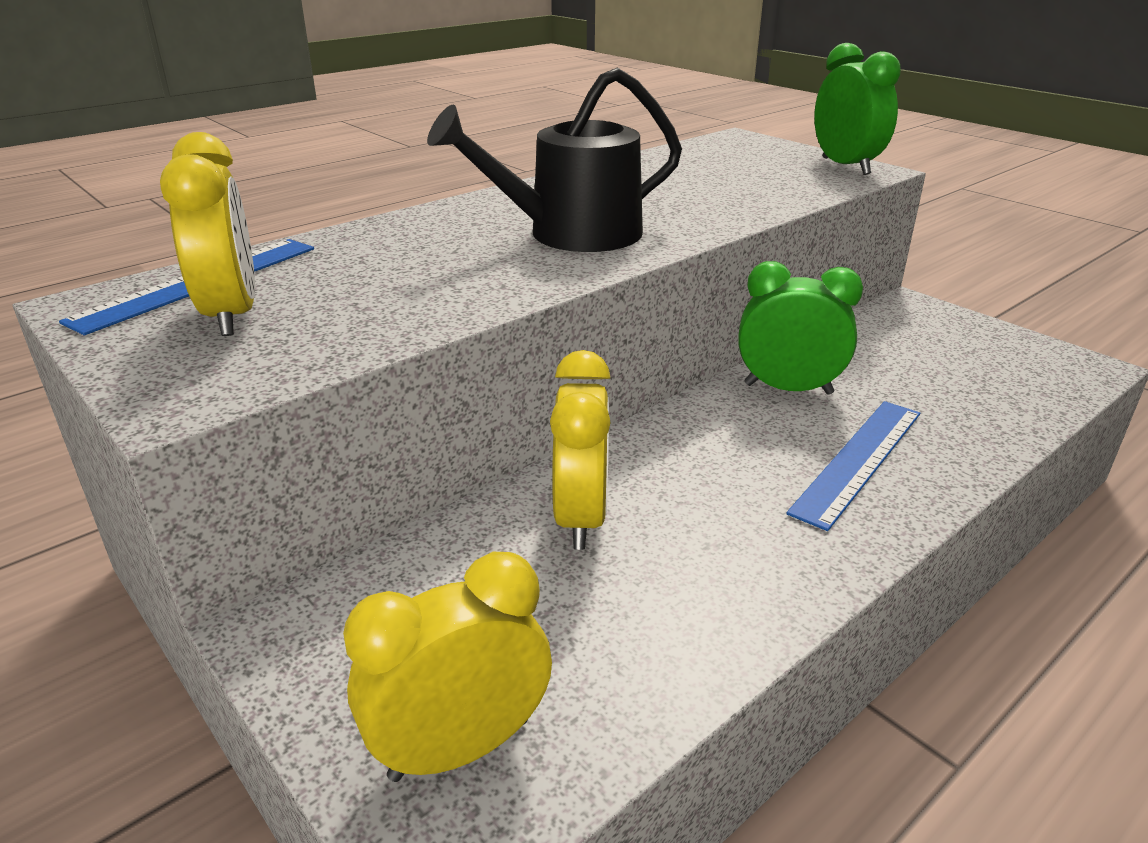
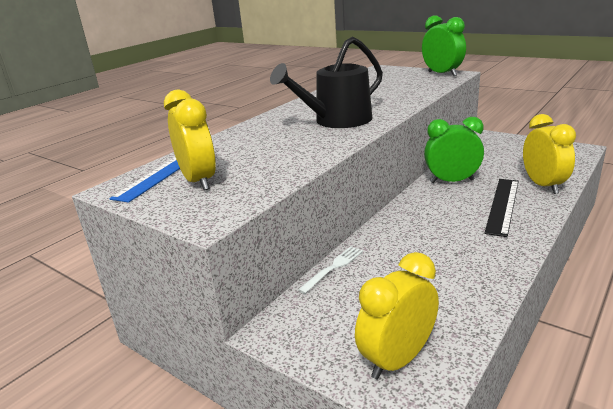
camera: 10 degrees left, 5 degrees down
yellow clock [550,350,611,550] -> yellow clock moved to [523,114,576,194]
blue ruler [786,401,920,531] -> black ruler [484,179,519,237]
none -> white fork [298,246,363,294]

